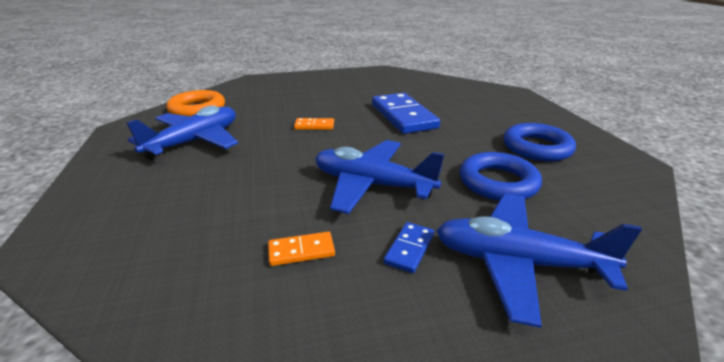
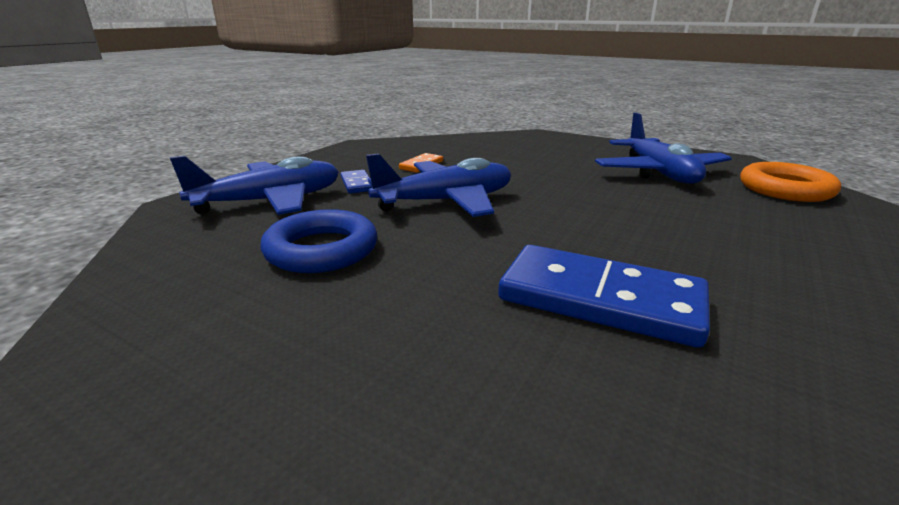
camera: 135 degrees right, 5 degrees down
orange domino [294,118,334,130] -> none
blue ring [504,123,576,162] -> none

